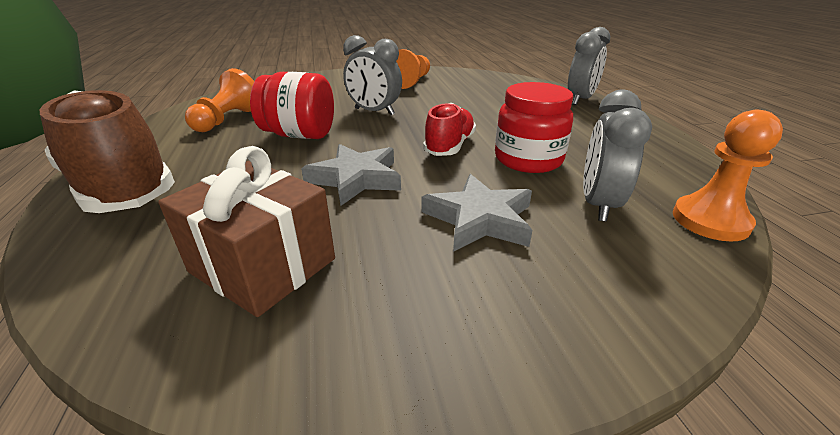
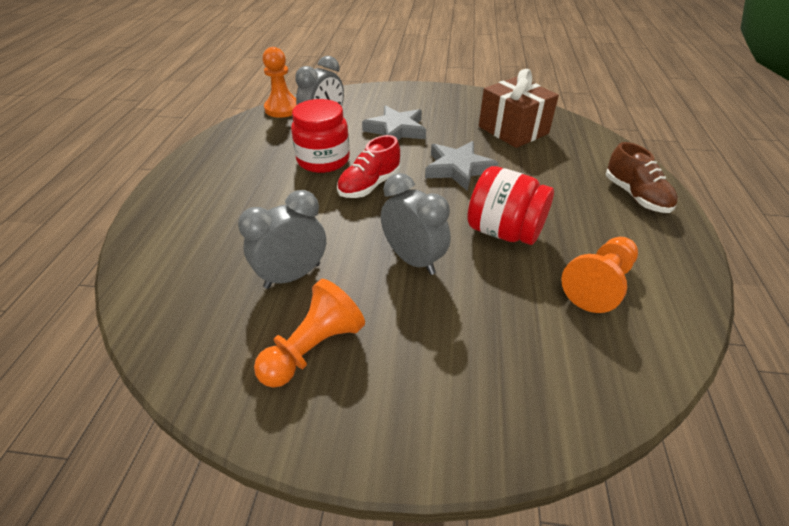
camera: 160 degrees left, 10 degrees up
brown shoe [39,90,175,213] -> brown shoe [606,142,678,213], size x0.55
grey clock [568,27,611,105] -> grey clock moved to [238,190,326,289]

